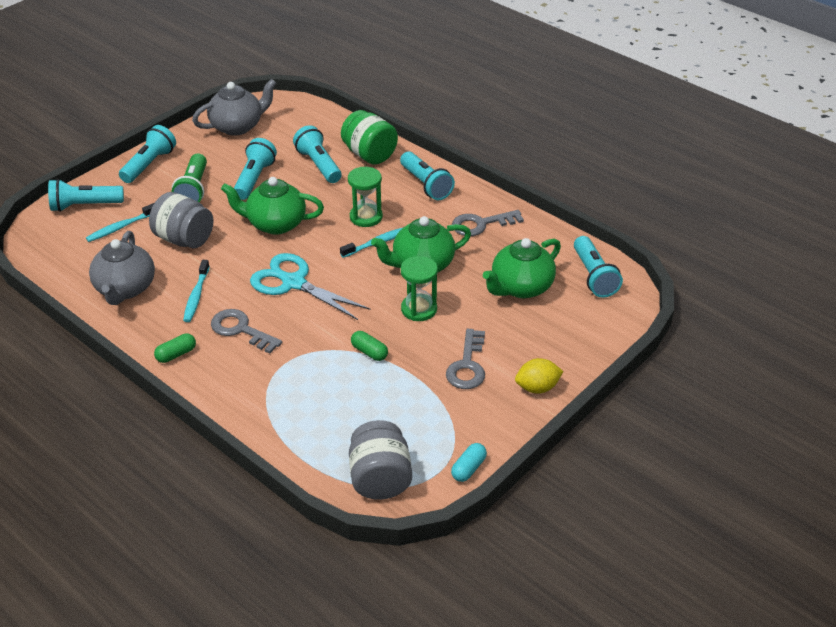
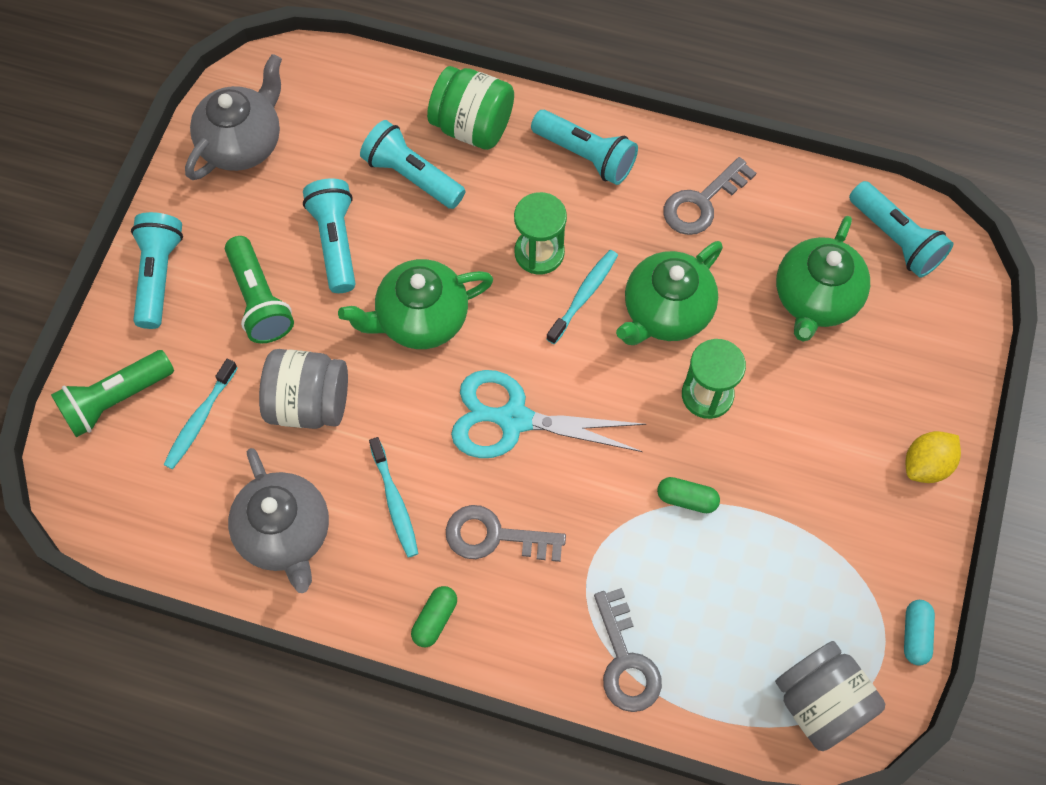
camera: 25 degrees left, 25 degrees up
turquoise flashlight [48,179,124,212] -> green flashlight [51,350,174,438]
grey key [446,329,485,389] -> grey key moved to [594,588,662,712]

